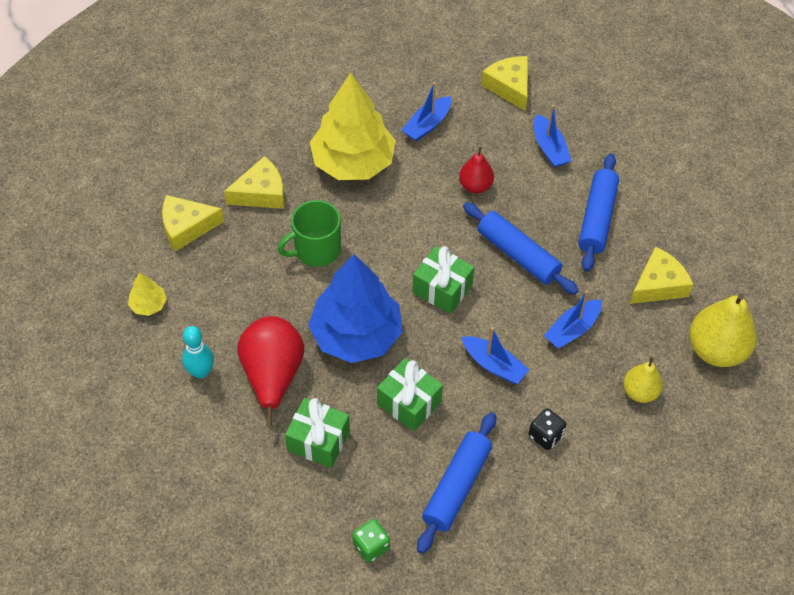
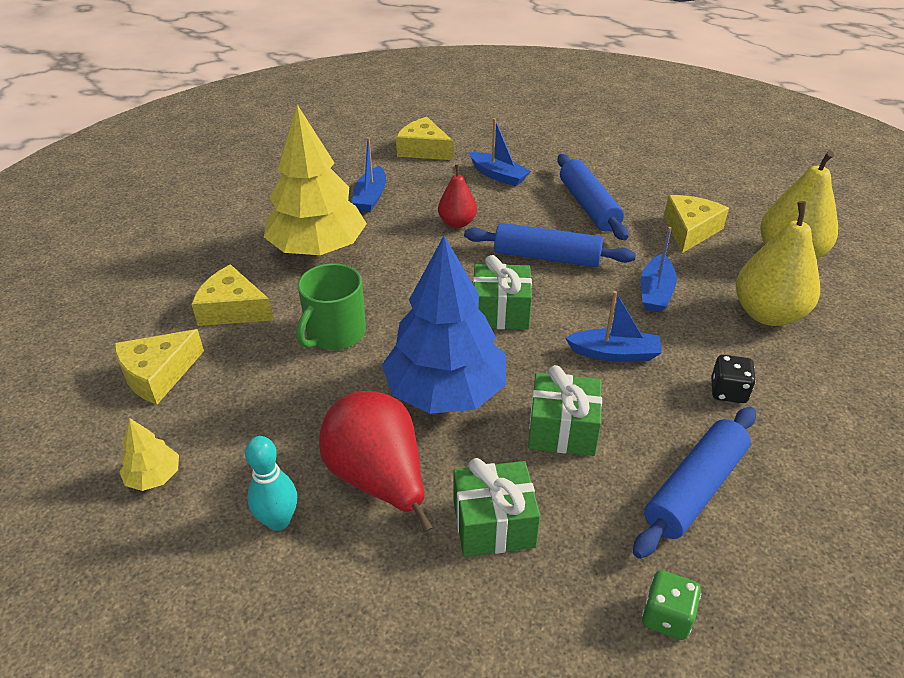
camera: 30 degrees left, 15 degrees down
yellow cheese [224,156,284,209] -> yellow cheese turned 105 degrees counterclockwise [191,265,273,326]
blue rolling pin [417,412,496,554] -> blue rolling pin turned 45 degrees clockwise [633,407,756,559]
yellow pear [623,357,663,403] -> yellow pear [736,201,820,326], size x1.72

